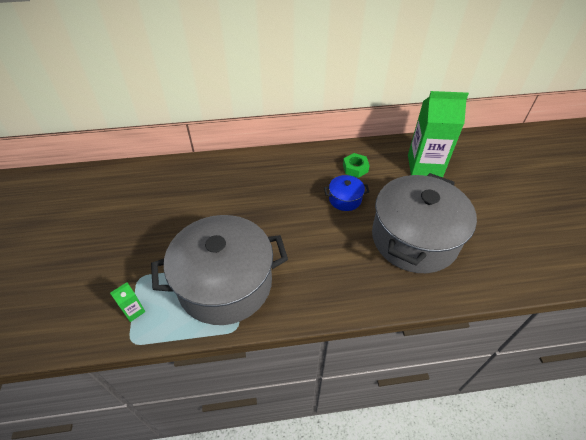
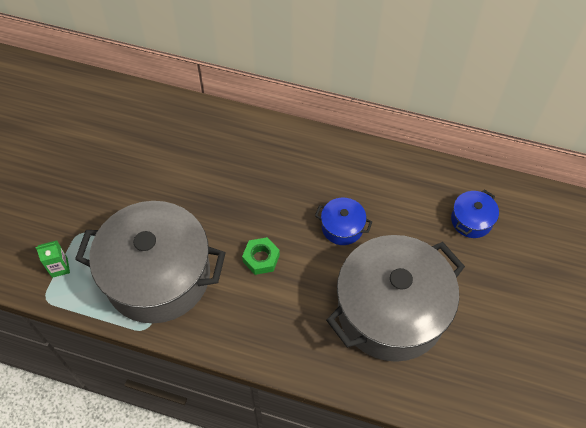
camera: 25 degrees right, 10 degrees up
green nut [343,153,370,178] -> green nut moved to [242,237,280,275]
green carton [408,91,469,177] -> blue pot [451,190,499,238]

